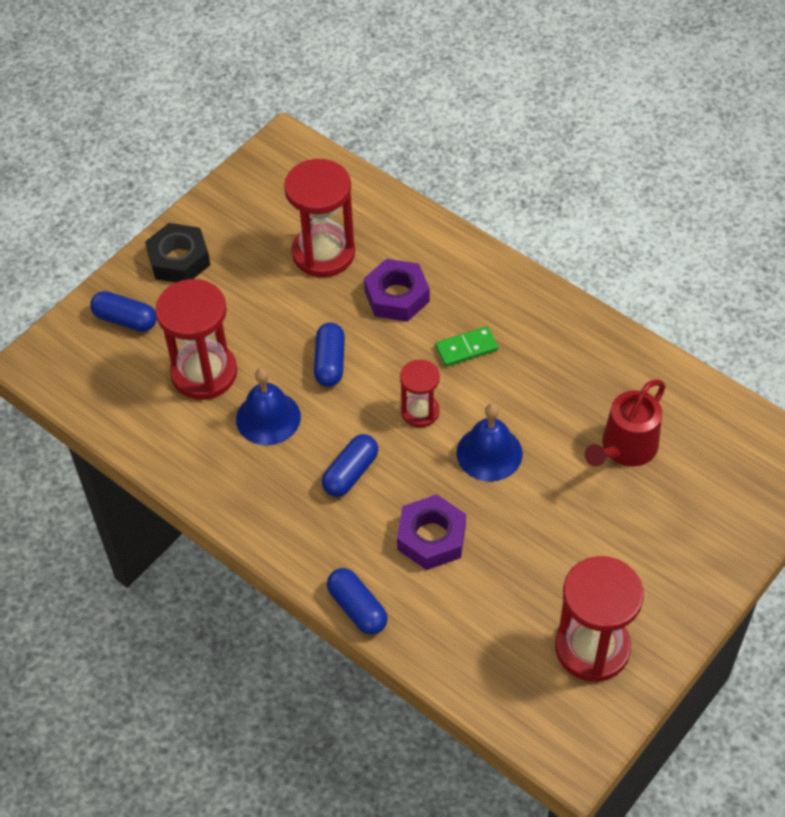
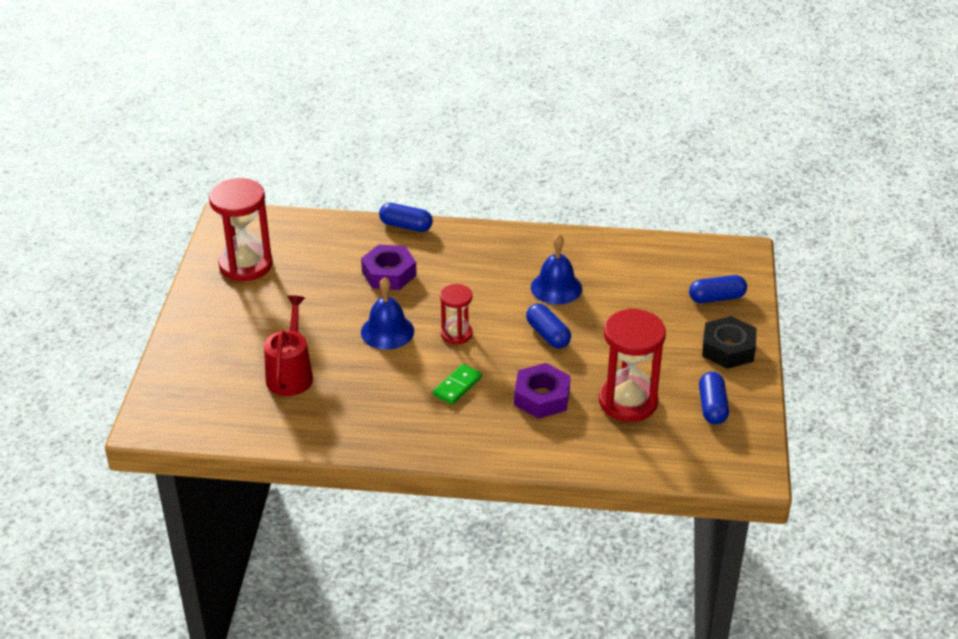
camera: 145 degrees right, 15 degrees down
red hourglass [155,279,237,400] -> none
blue capsule [322,434,378,497] -> blue capsule moved to [699,372,729,424]

